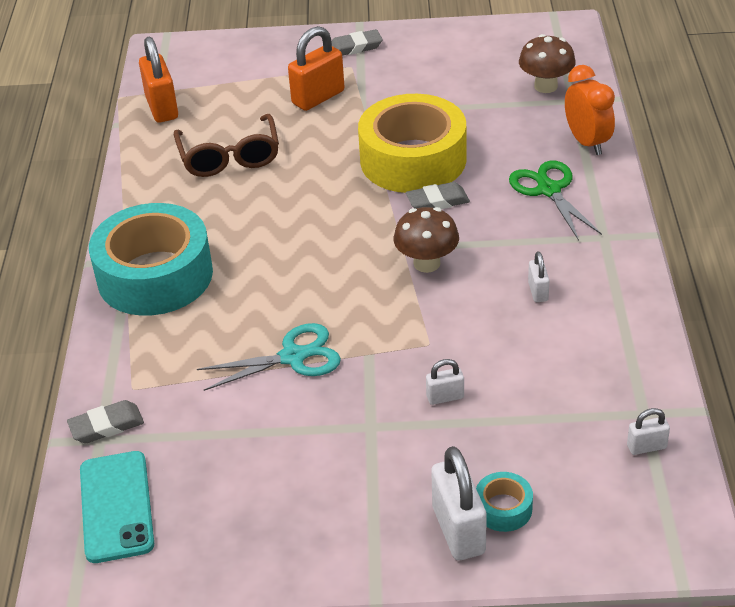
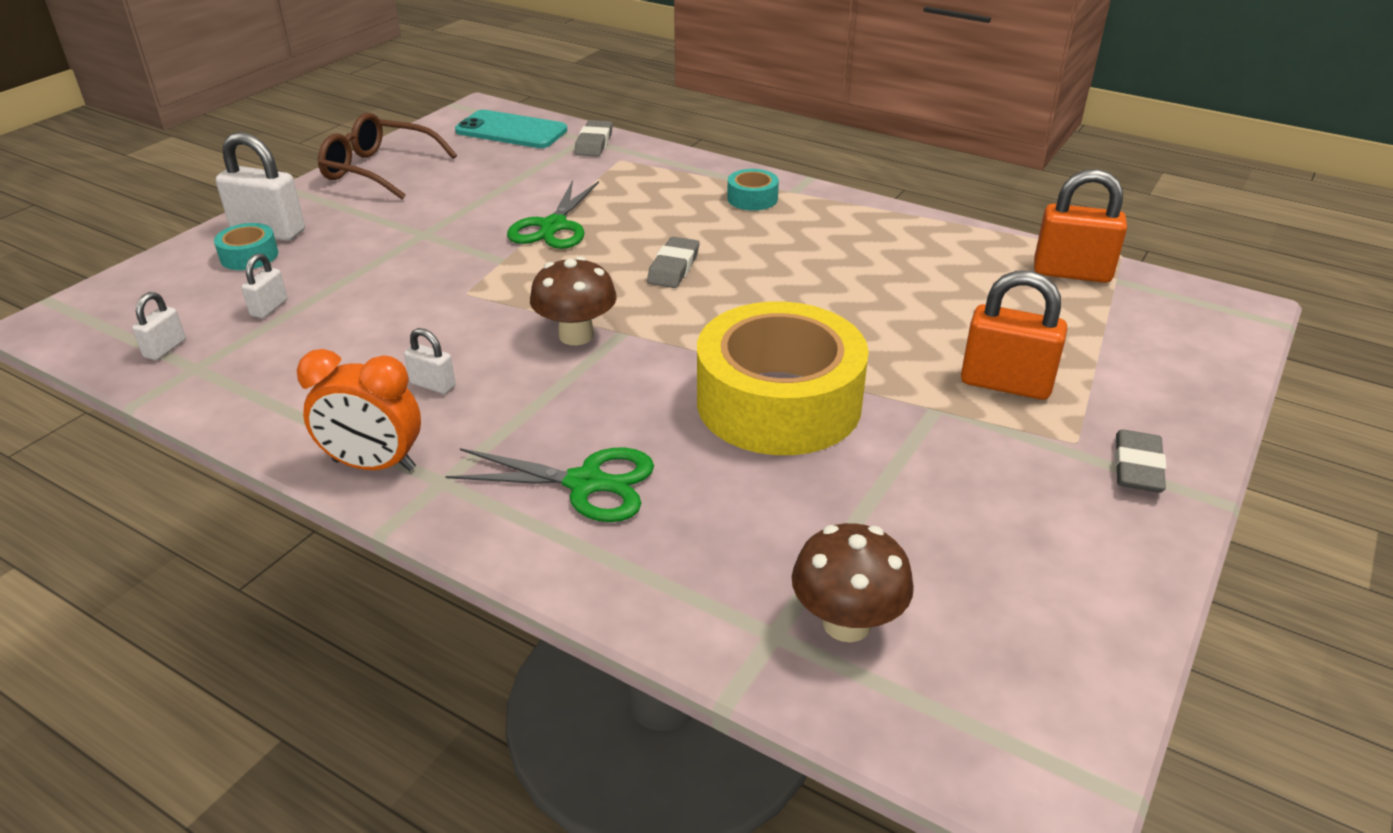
camera: 120 degrees right, 5 degrees down
turquoise tape [89,203,213,316] -> turquoise tape [727,169,779,210], size x0.41
brown glasses [174,114,279,177] -> brown glasses moved to [318,113,457,200]
turquoise scissors [197,323,341,391] -> green scissors [507,180,599,249]
orange padlock [288,26,345,111] -> orange padlock turned 60 degrees counterclockwise [961,271,1067,400]
grey eraser [406,182,470,209] -> grey eraser moved to [647,237,699,288]
white padlock [426,359,464,405] -> white padlock moved to [241,253,288,318]
orange clock [565,65,615,155] -> orange clock moved to [297,349,421,471]

